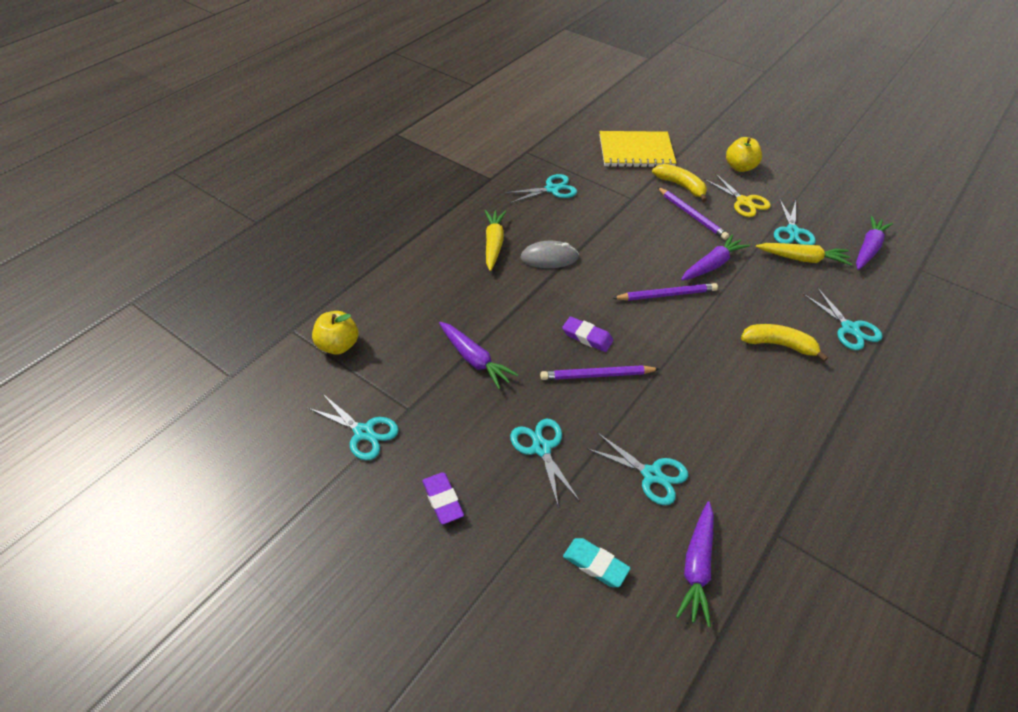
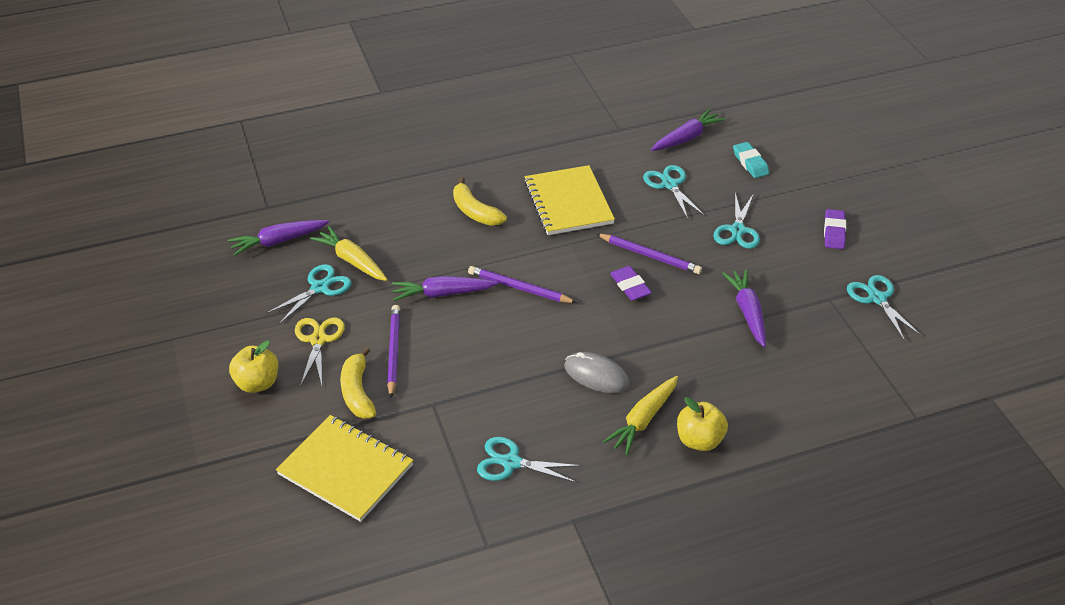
camera: 145 degrees left, 5 degrees down
yellow apple [312,311,358,355] -> yellow apple moved to [677,397,728,451]
turquoise scissors [803,287,883,350] -> none
none -> yellow notebook [524,165,615,235]

